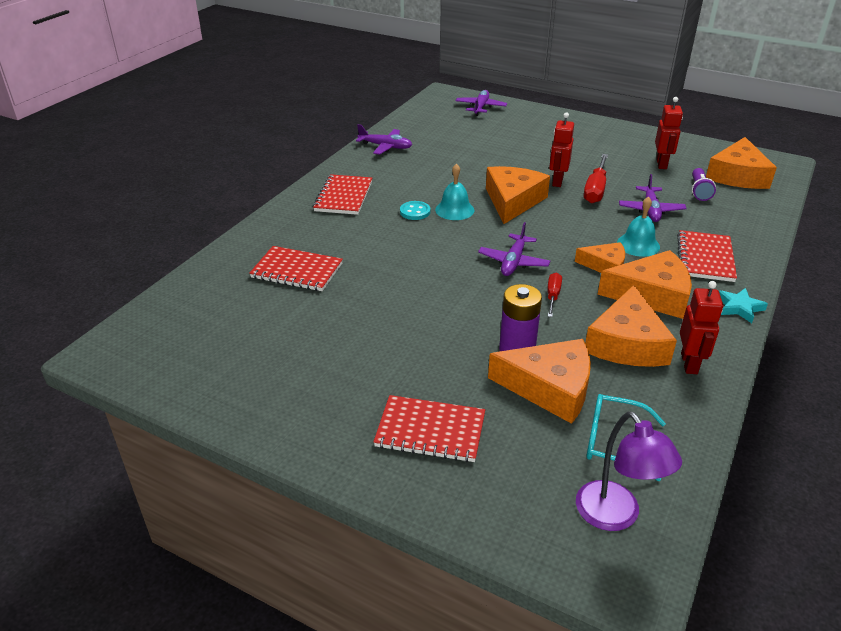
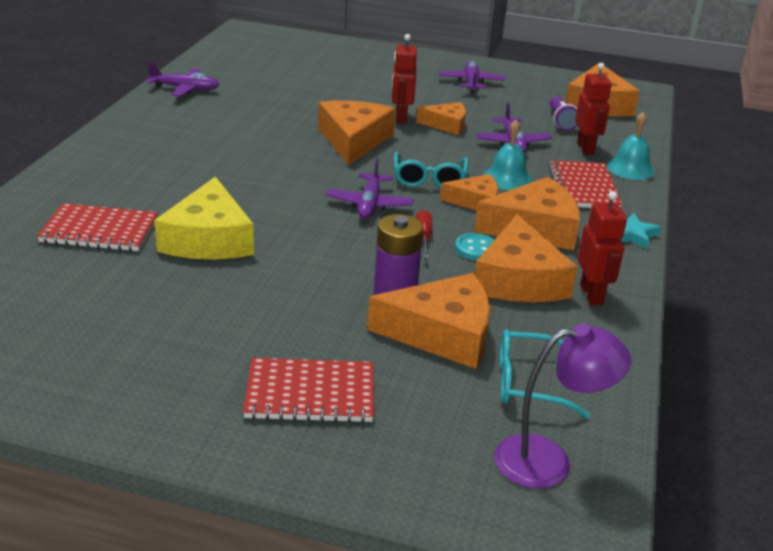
camera: 15 degrees left, 5 degrees down
red notebook [313,174,372,215] -> none
turquoise button [400,201,430,220] -> turquoise button moved to [455,233,495,261]
turquoise bell [435,164,474,220] -> turquoise bell moved to [607,112,655,180]
purple plane [456,90,507,116] -> purple plane moved to [439,61,506,93]
purple lamp [576,411,682,531] -> purple lamp turned 60 degrees counterclockwise [494,323,631,489]
red screwdriver [584,154,608,203] -> orange cheese [416,102,466,135]
red robot [655,97,683,169] -> red robot moved to [575,63,612,155]
none -> yellow cheese [154,177,254,259]
none -> turquoise glasses [394,152,468,188]

